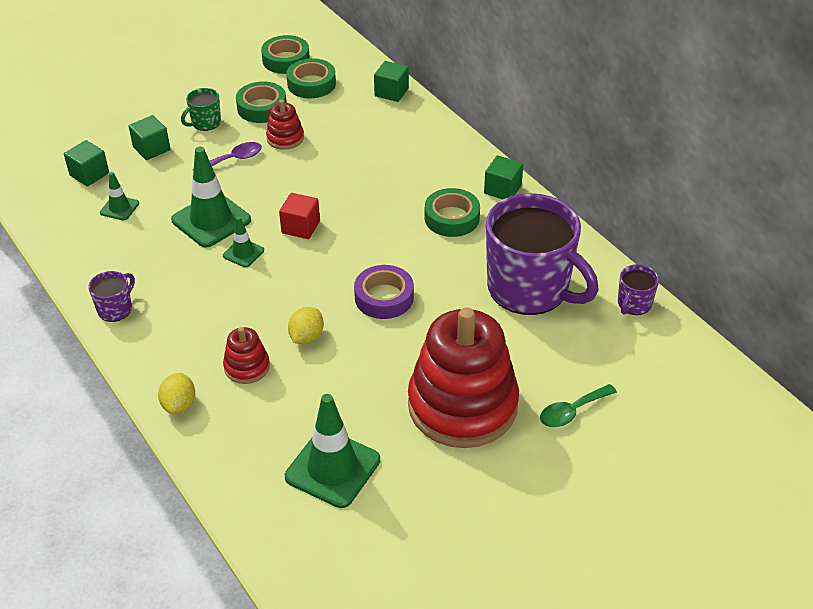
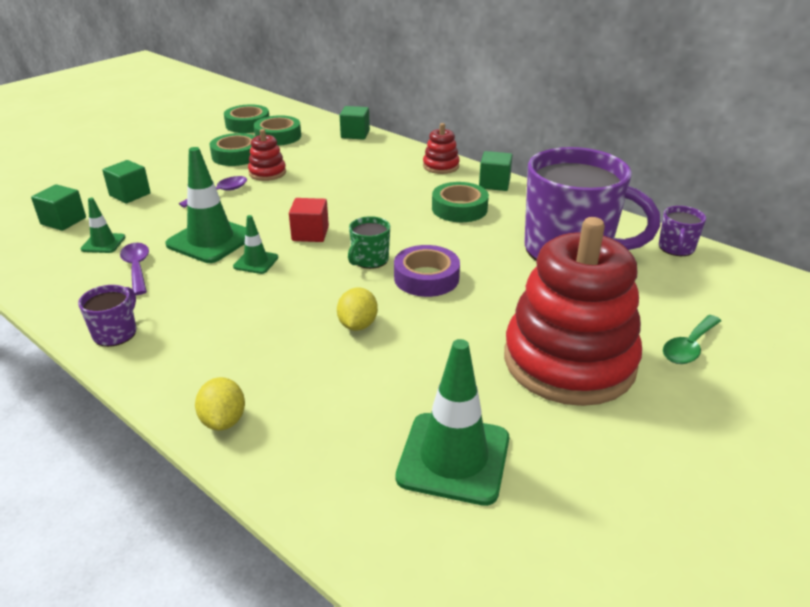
camera: 15 degrees left, 10 degrees down
green mug [181,88,221,131] -> green mug moved to [348,216,390,269]
red stacking toy [223,327,270,384] -> red stacking toy moved to [423,123,460,174]
none -> purple spoon [120,243,149,295]

